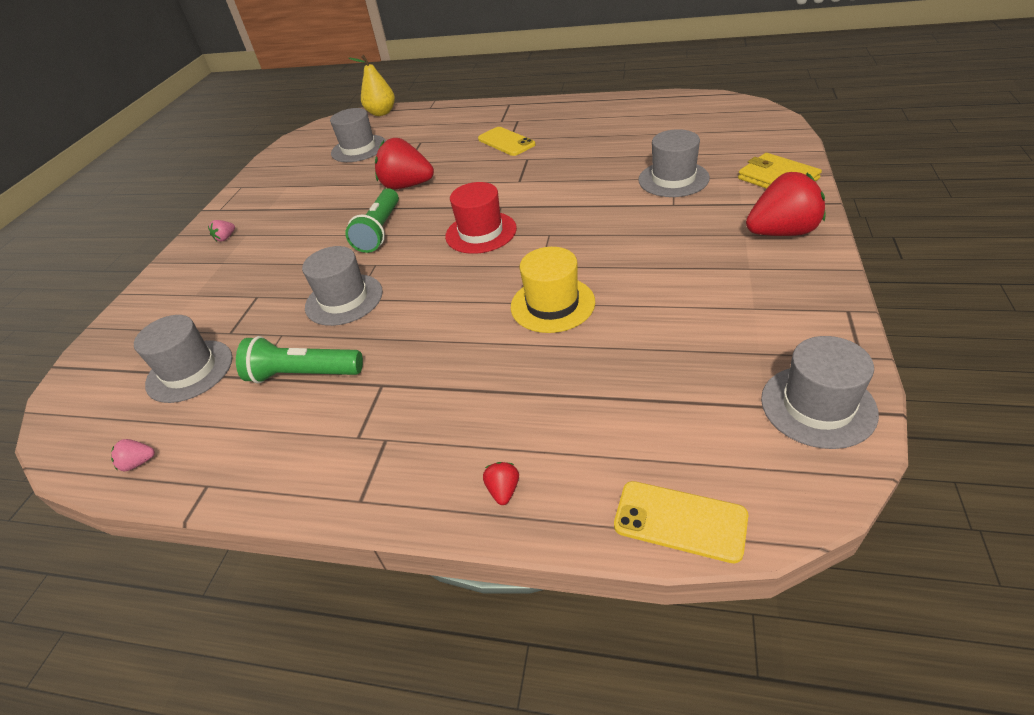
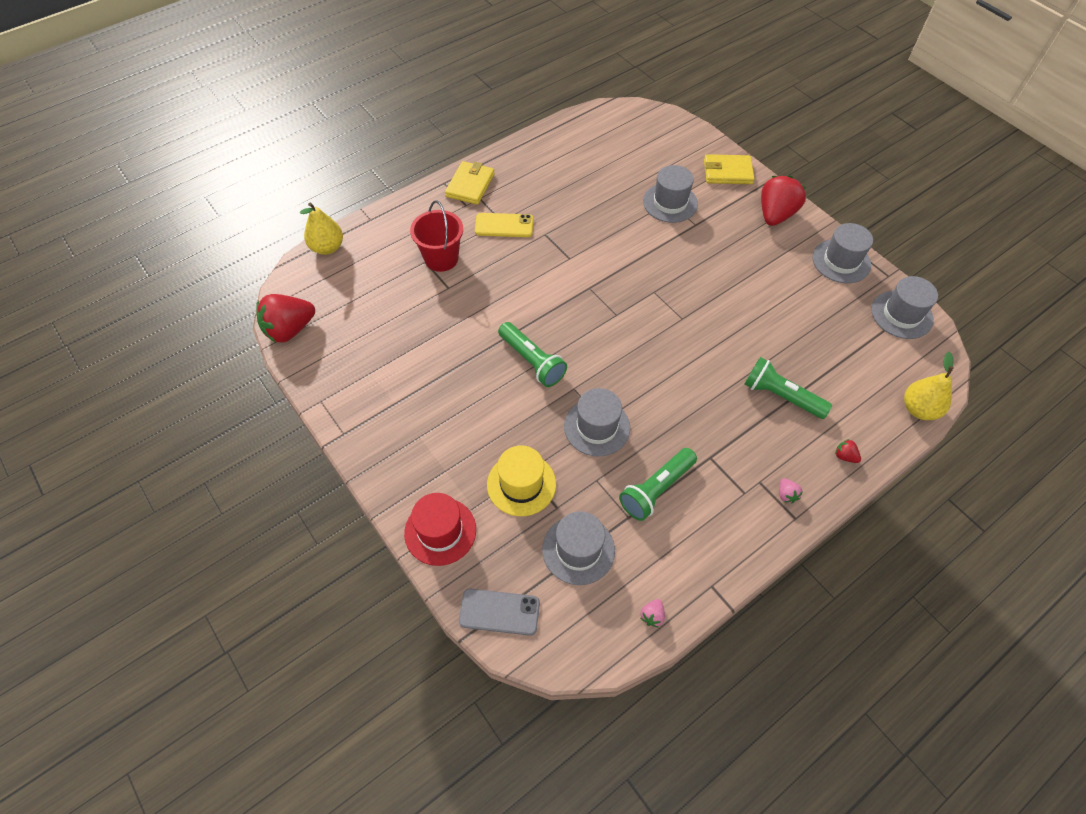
camera: 55 degrees left, 15 degrees up
pink strawberry [208,220,235,242] -> pink strawberry moved to [779,478,802,504]
grey hat [330,108,386,162] -> grey hat moved to [812,223,873,283]
red strawberry [375,138,434,189] -> red strawberry moved to [256,294,315,342]
red hat [445,182,517,254] -> red hat moved to [404,493,476,566]
yellow hat [511,247,595,333] -> yellow hat moved to [487,445,556,516]
yellow phone [614,481,748,563] -> yellow pear [904,352,954,420]
none -> red bucket [410,201,463,272]
none -> yellow wallet [445,161,495,205]
none -> grey phone [459,588,540,636]
none -> green flashlight [744,357,832,419]

